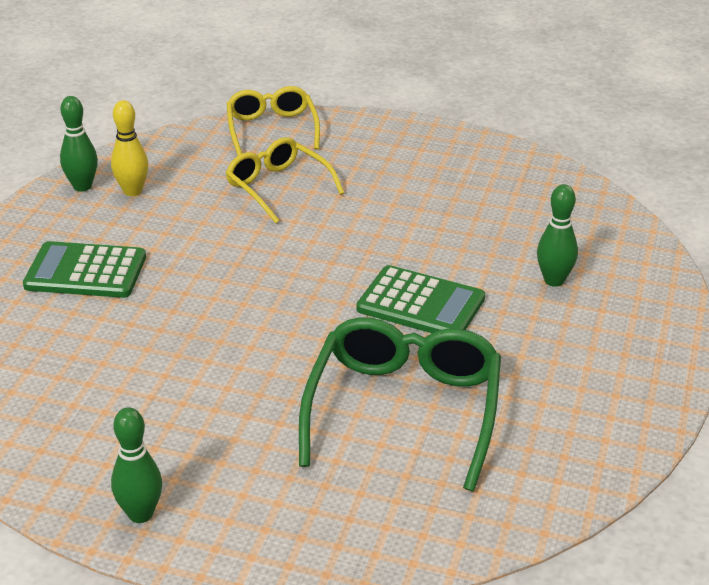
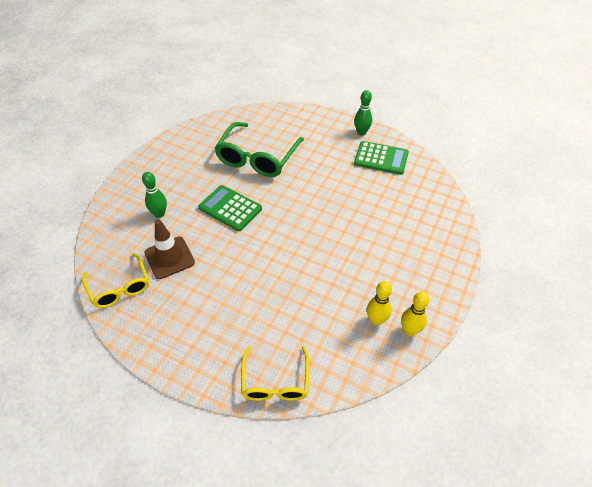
camera: 170 degrees left, 15 degrees up
green calculator [23,241,146,298] -> green calculator moved to [354,141,409,175]
green bowling pin [60,96,98,192] -> yellow bowling pin [401,291,429,336]
yellow glasses [226,137,344,223] -> yellow glasses moved to [82,253,149,308]
none -> brown traffic cone [144,219,195,279]

